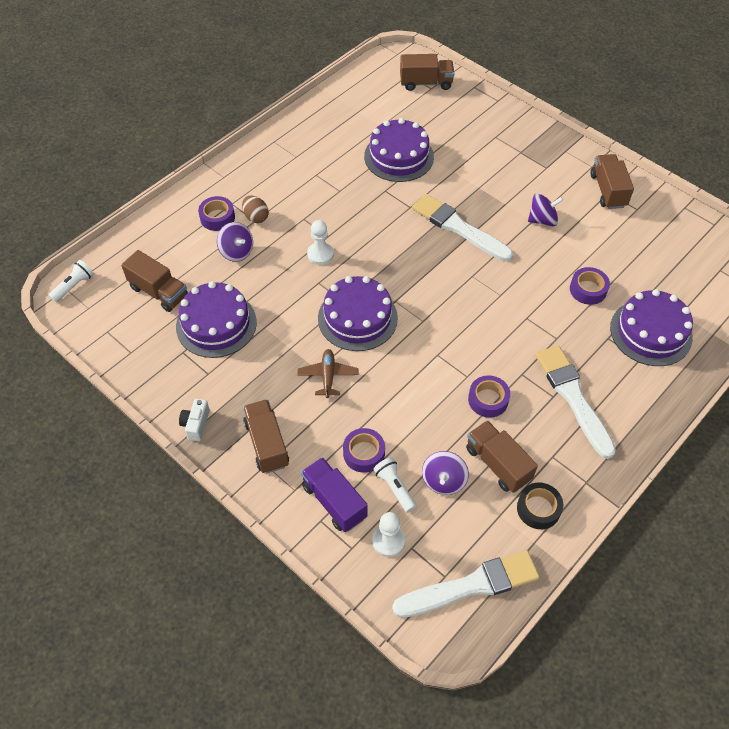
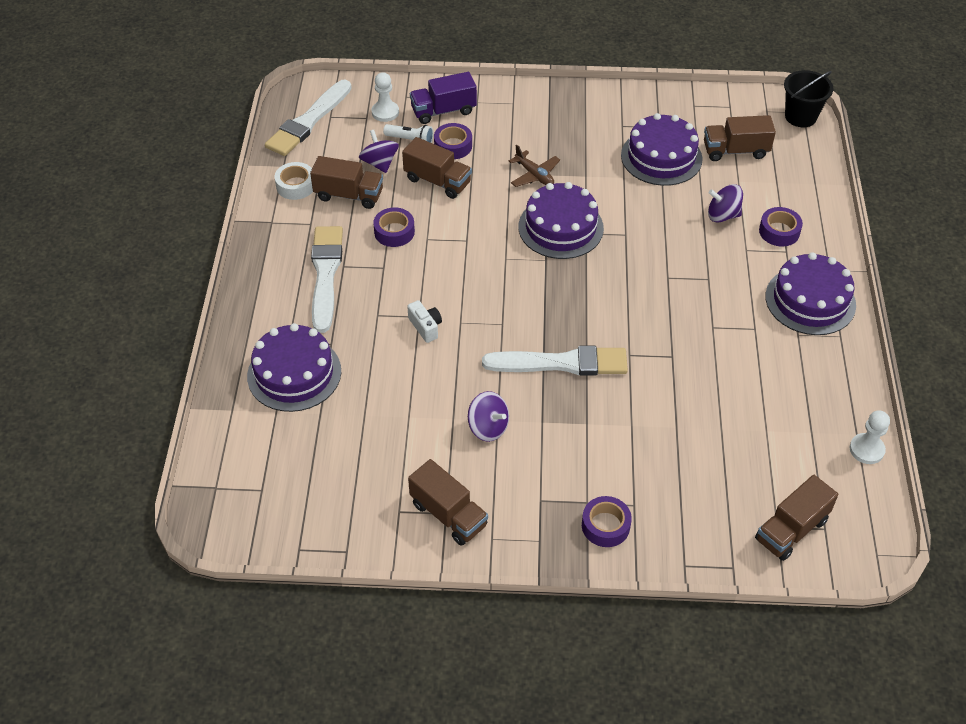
camera: 140 degrees right, 5 degrees down
white flashlight [48,260,94,302] -> black bucket [784,70,833,127]
white camera [179,399,210,441] -> white camera moved to [407,300,442,343]
brown egg [242,195,269,223] -> none
brown truck [243,399,289,473] -> brown truck moved to [402,137,472,199]
purple truck [301,457,368,532] -> purple truck turned 150 degrees clockwise [410,72,477,124]
white pawn [307,220,334,265] -> white pawn moved to [850,411,890,464]
purple cake [364,118,434,182] -> purple cake moved to [765,252,856,335]
black tape [517,483,563,529] -> white tape [275,162,313,200]
purple spinning top [528,193,563,226] -> purple spinning top turned 90 degrees counterclockwise [468,391,509,442]
white brush [535,345,616,459] -> white brush turned 120 degrees counterclockwise [311,226,343,333]
purple tape [570,267,610,305] -> purple tape moved to [582,496,632,547]

